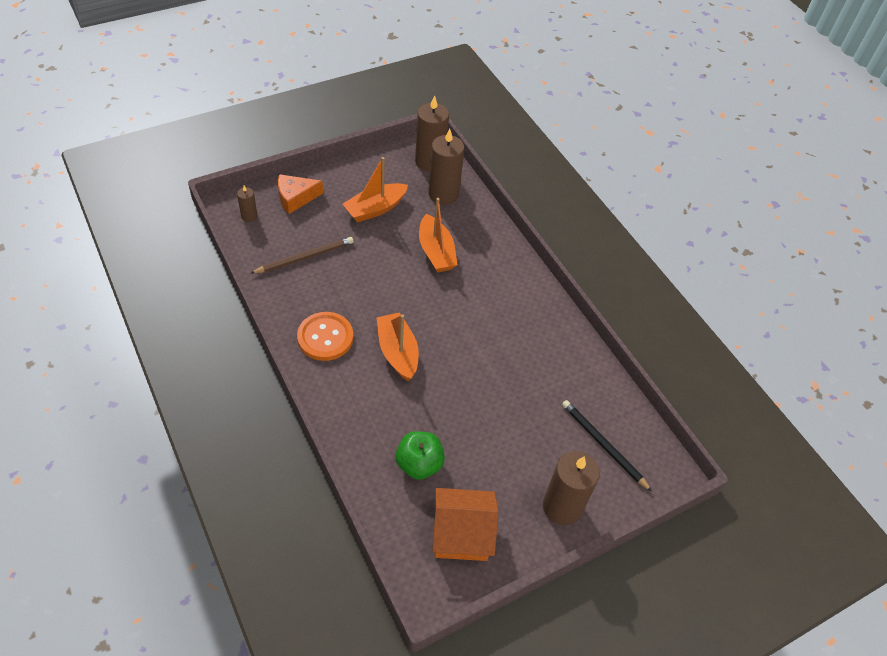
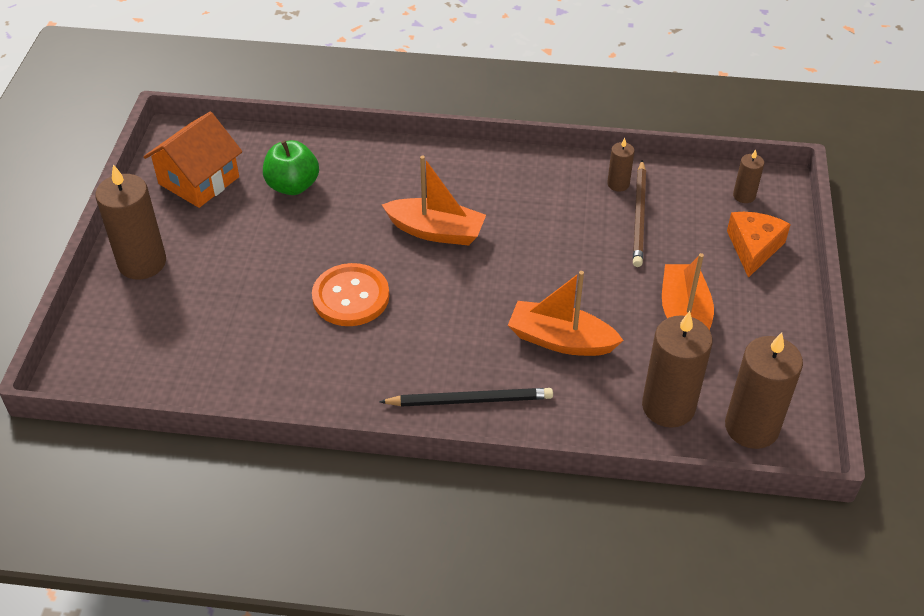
camera: 130 degrees right, 5 degrees down
orange button [297,312,353,361] -> orange button moved to [312,263,389,326]
black pencil [562,400,652,492] -> black pencil moved to [379,388,553,407]
none -> brown candle [607,138,634,192]

